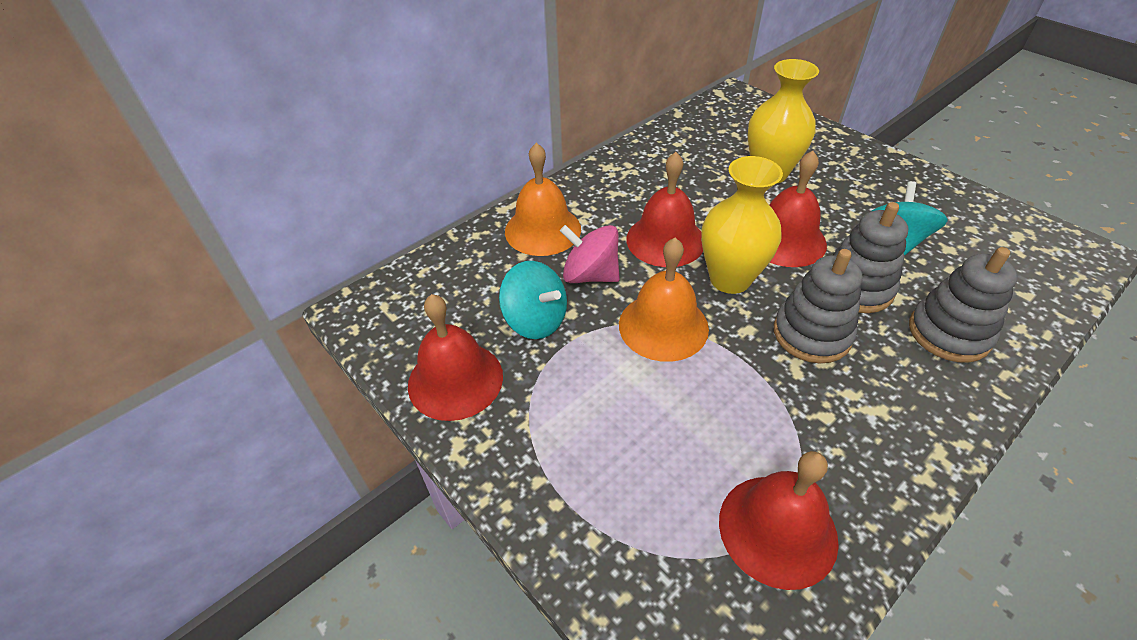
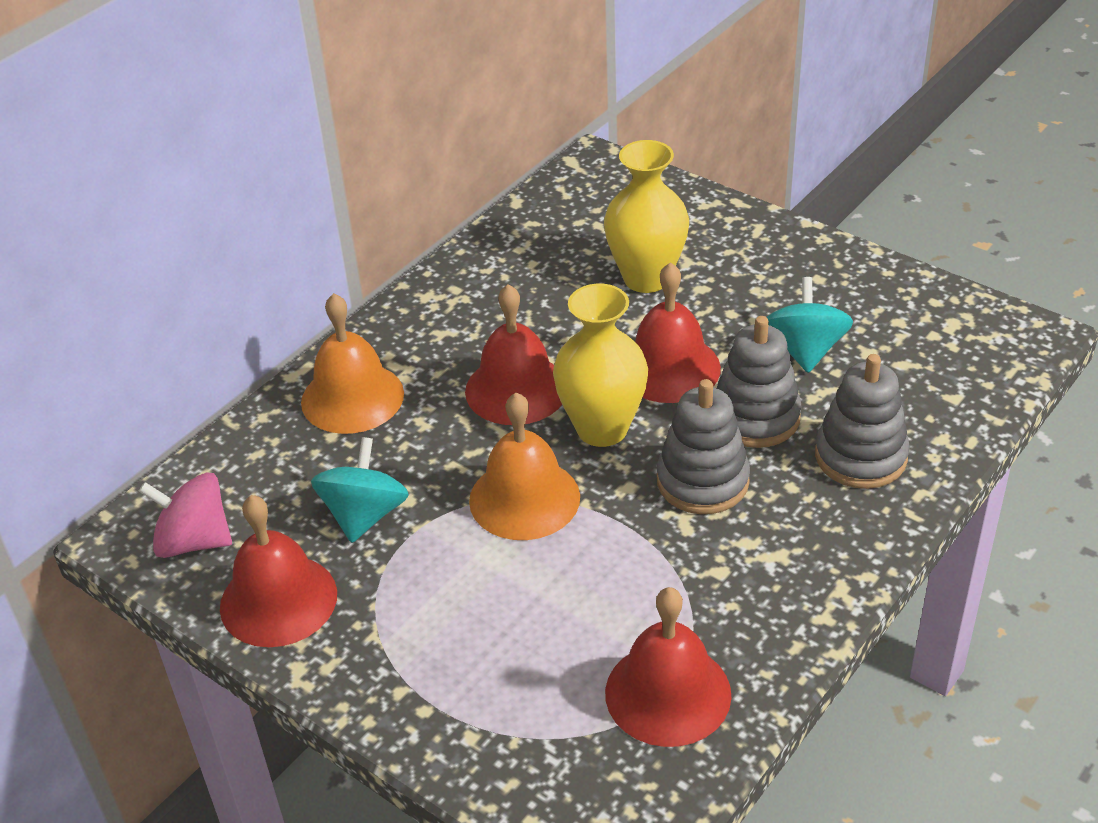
camera: 10 degrees left, 5 degrees down
turquoise spinning top [499,261,567,339] -> turquoise spinning top turned 105 degrees counterclockwise [311,437,409,543]
pink spinning top [560,225,620,283] -> pink spinning top moved to [139,473,232,558]

